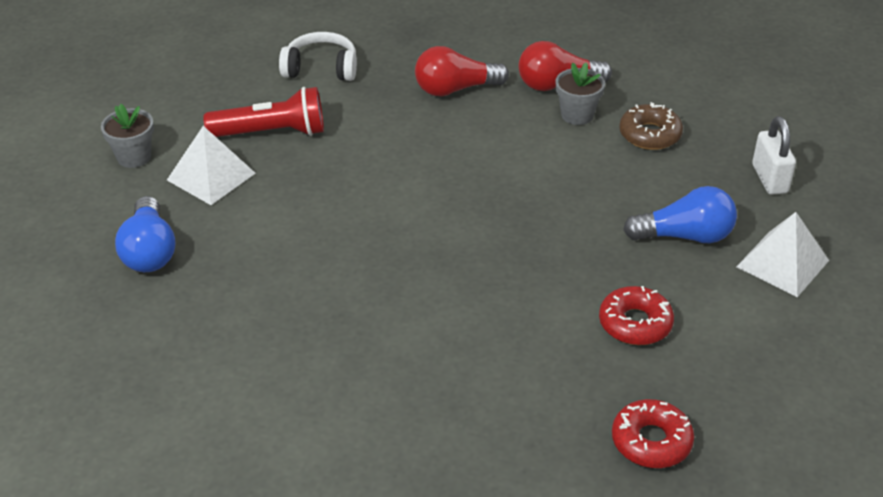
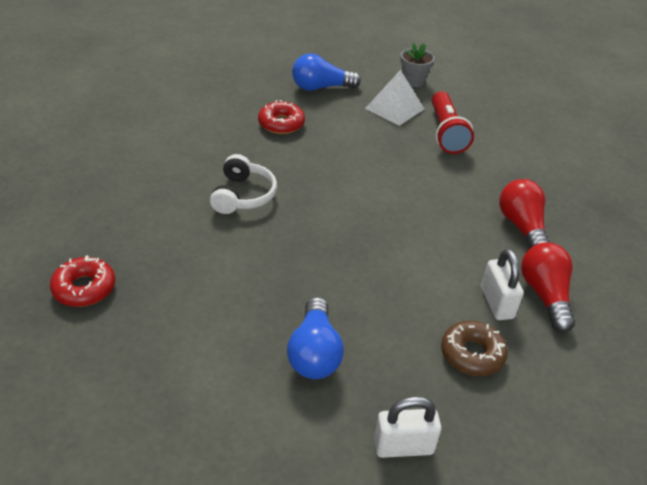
camera: 90 degrees right, 0 degrees up
white headphones [279,32,357,81] -> white headphones moved to [210,154,277,214]
grey flower pot [556,62,605,125] -> white padlock [481,249,524,320]
red donut [599,286,674,345] -> red donut moved to [258,100,305,134]
white pyramid [736,212,829,297] -> none

